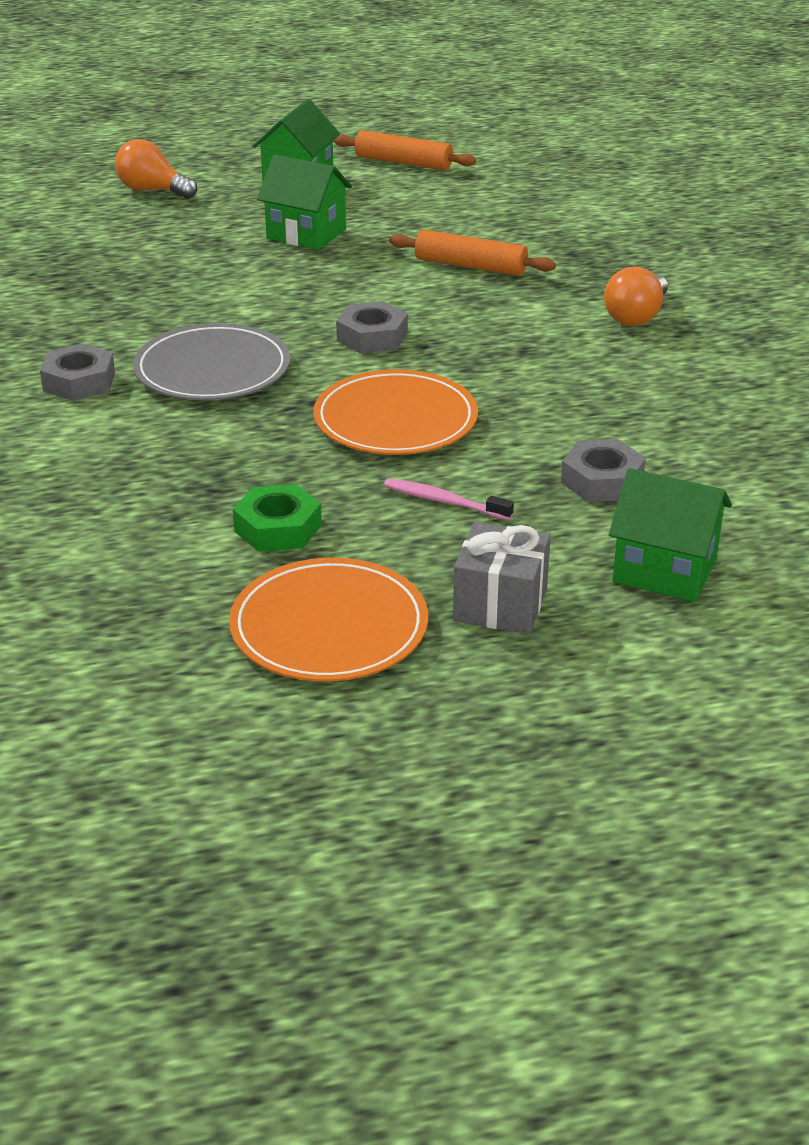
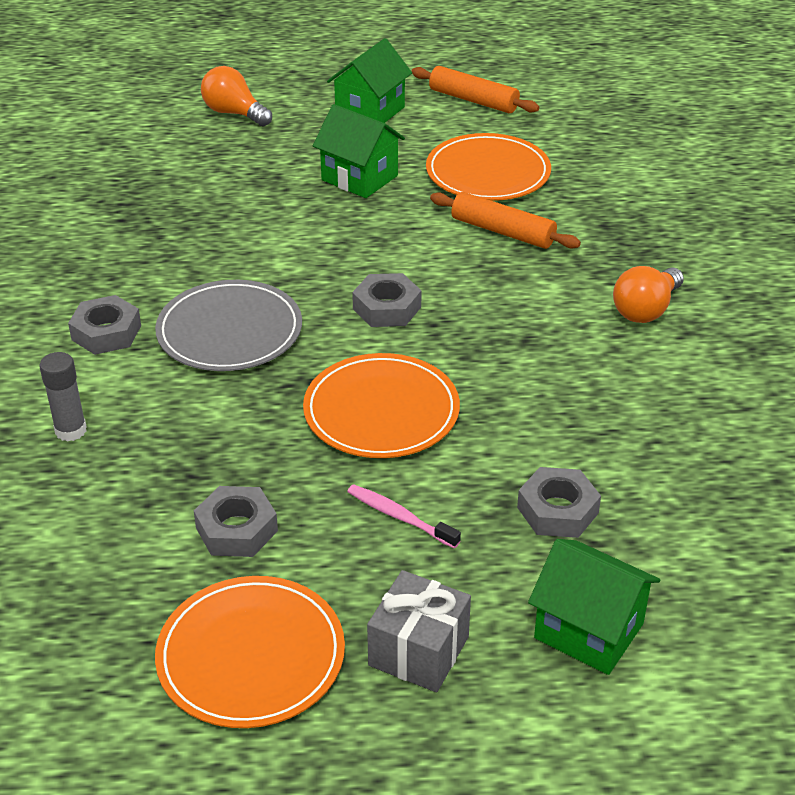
camera: 10 degrees right, 5 degrees up
green nut [233,484,322,552] -> grey nut [194,486,278,557]
none -> grey glue stick [40,352,87,442]
none -> orange plate [426,133,551,201]

